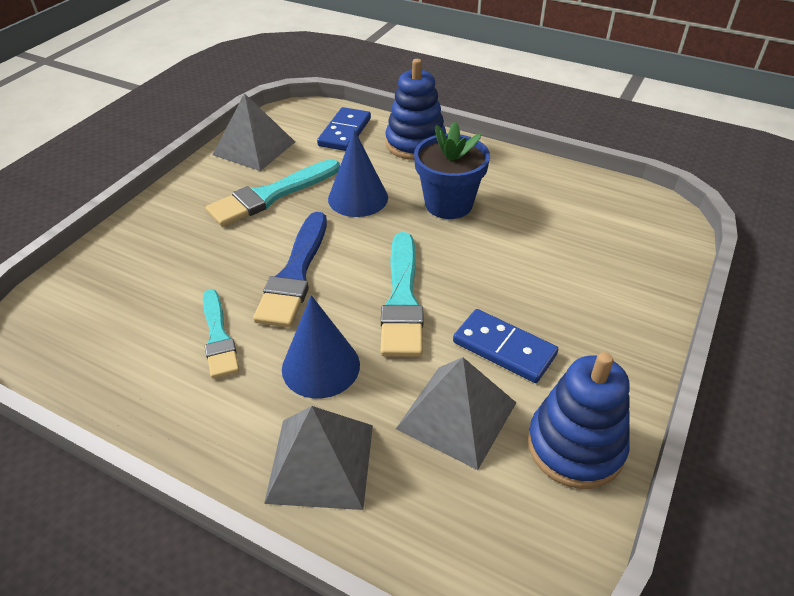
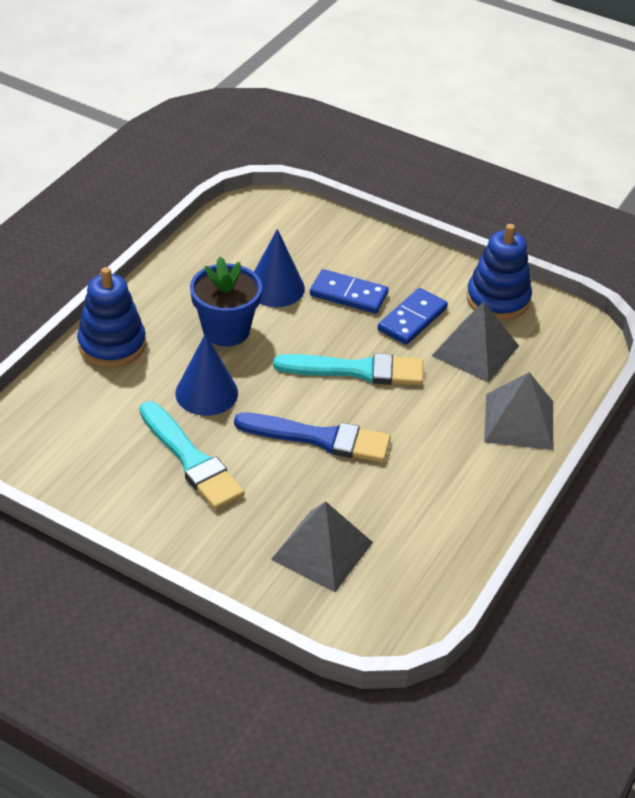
camera: 90 degrees left, 0 degrees up
turquoise brush [203,289,239,379] -> none
grey pyramid [213,93,295,171] -> grey pyramid moved to [271,501,373,592]
blue cone [282,295,360,398] -> blue cone moved to [254,229,305,307]
blue domino [317,107,371,151] -> blue domino moved to [310,269,389,314]

